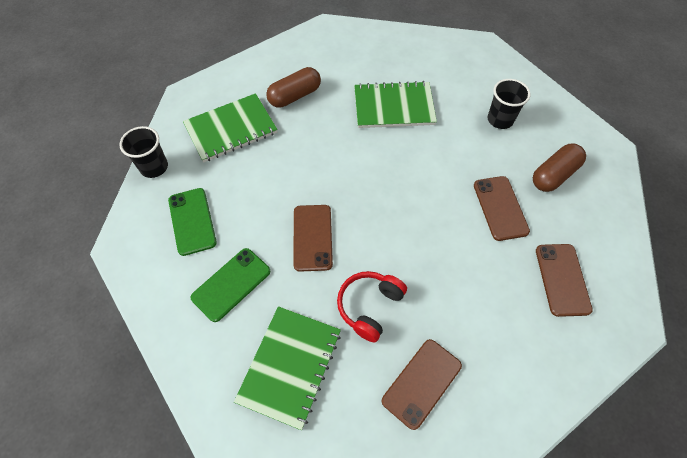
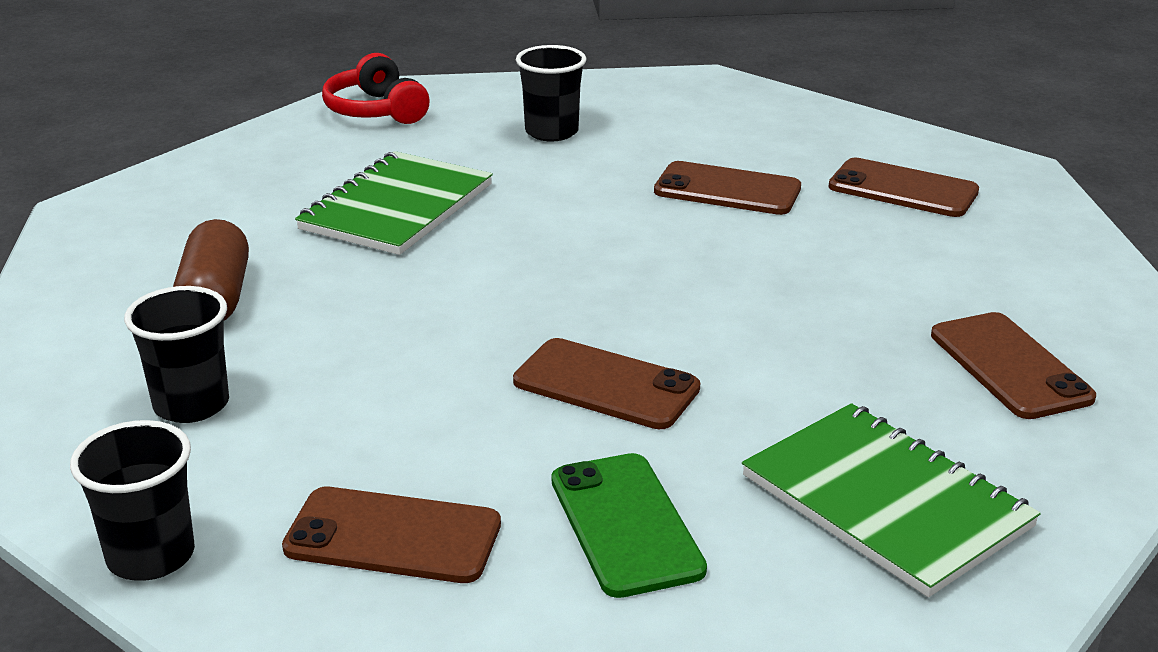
camera: 60 degrees left, 30 degrees down
green phone [168,188,217,256] -> brown phone [282,487,501,583]
green notebook [183,93,278,162] -> black cup [124,286,229,423]
red headphones [337,271,407,343] -> red headphones moved to [322,53,430,124]
brown capsule [533,144,586,192] -> none

